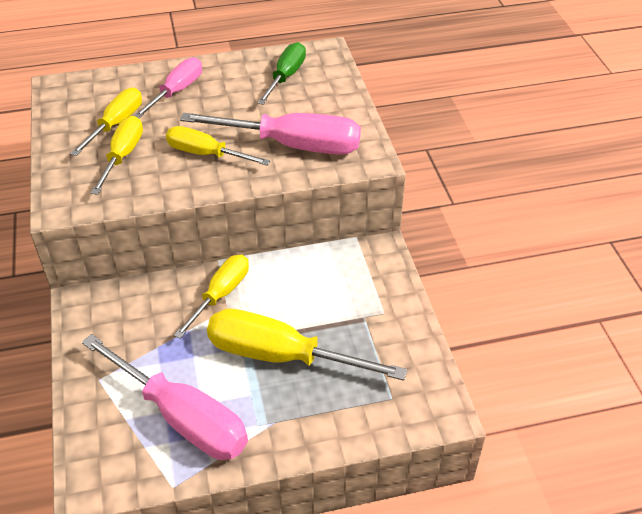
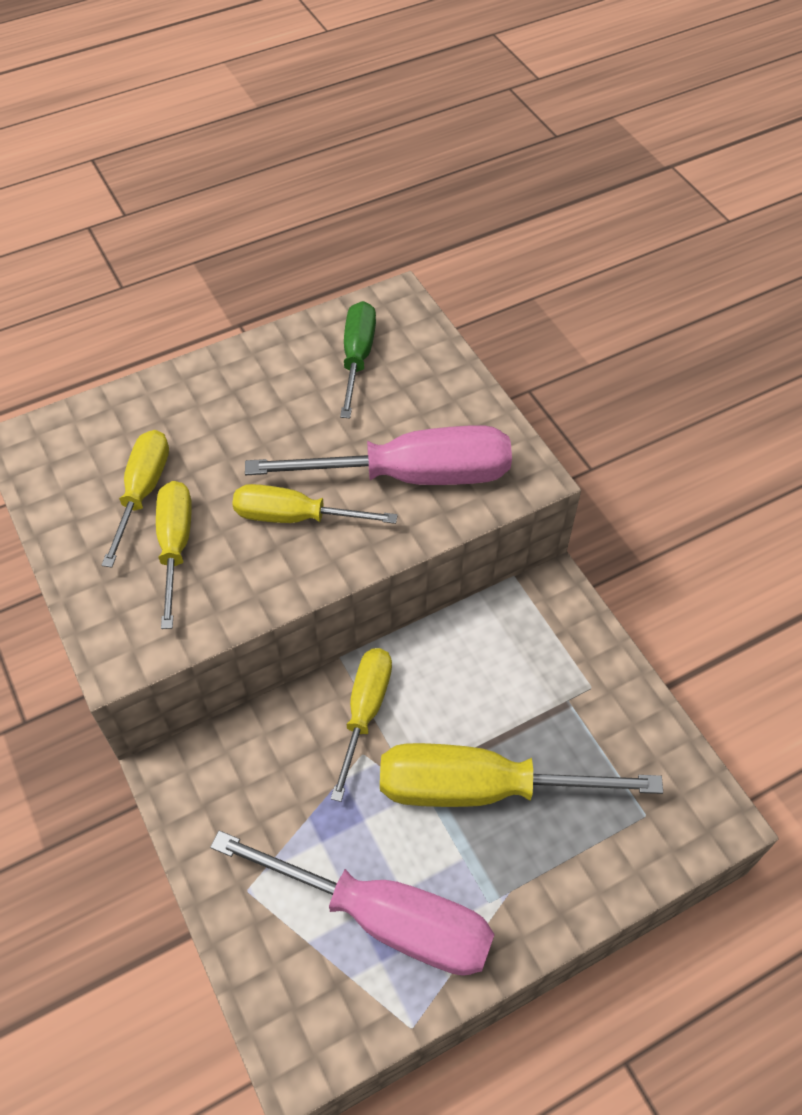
camera: 15 degrees left, 10 degrees up
pink screwdriver [134,57,202,118] -> none

